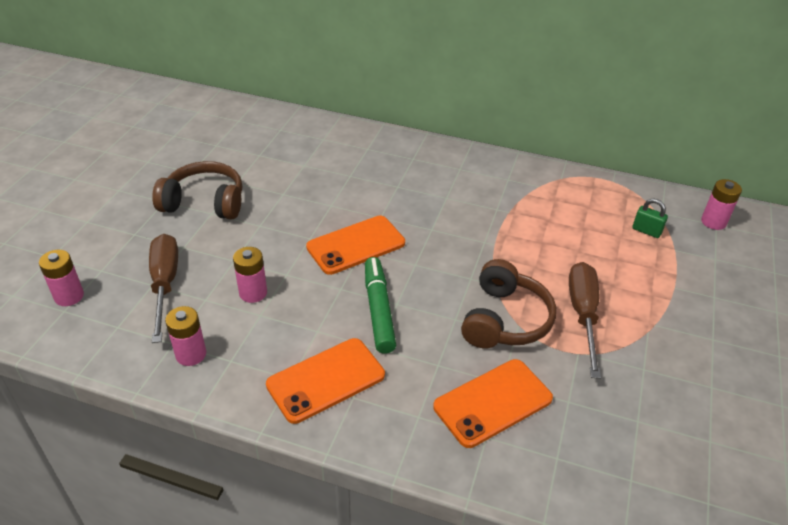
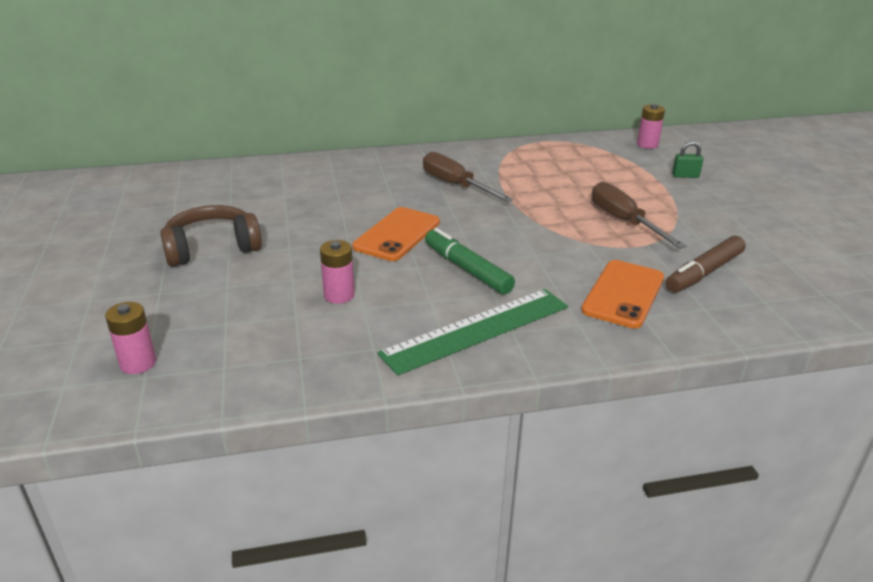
camera: 30 degrees left, 10 degrees down
brown screwdriver [149,234,178,343] -> brown screwdriver moved to [423,152,514,202]
pink battery [165,306,206,366] -> none
orange phone [266,338,385,424] -> green ruler [377,289,568,375]
brown headphones [461,259,556,348] -> none
green padlock [632,198,668,238] -> green padlock moved to [672,141,704,178]
none -> brown marker [666,236,746,293]

